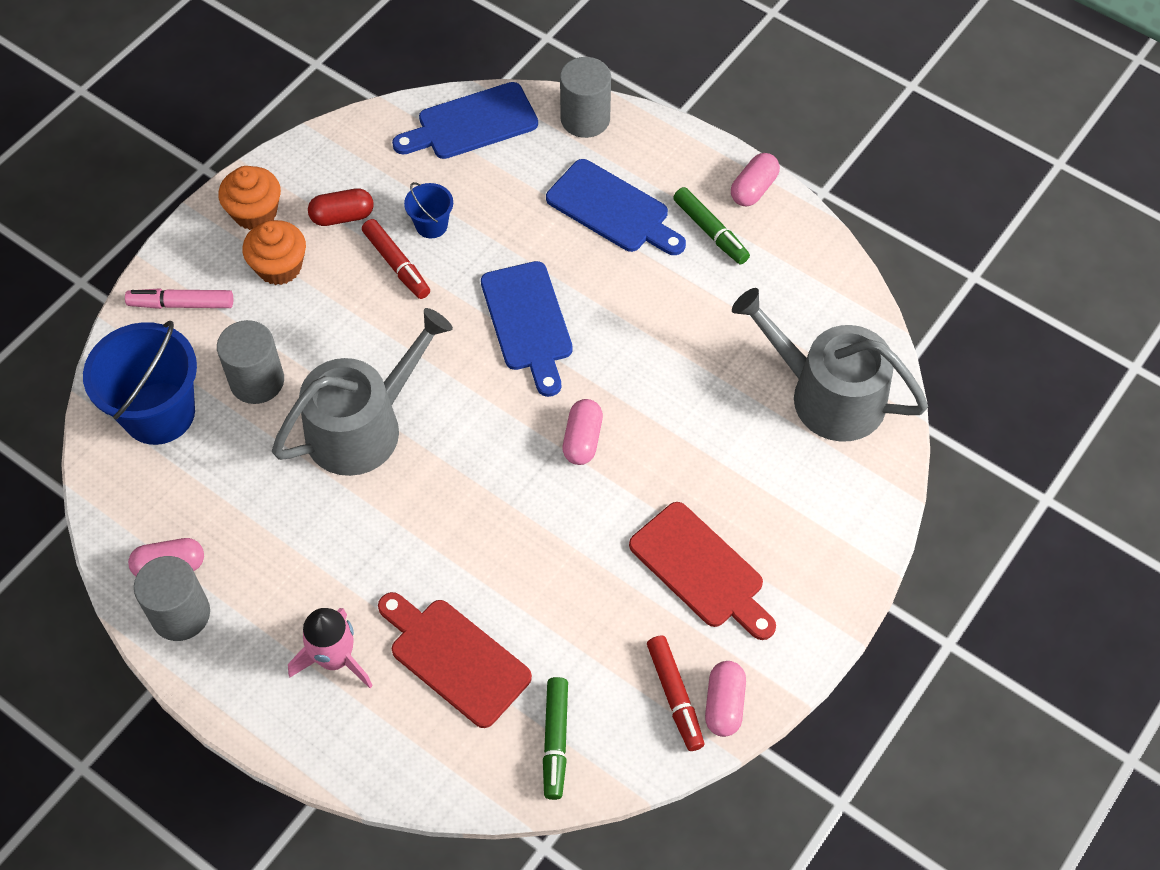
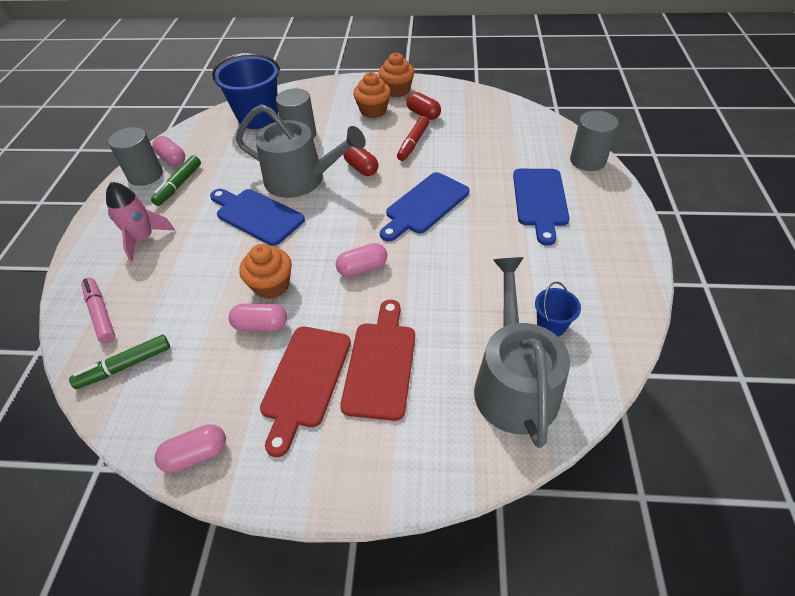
camera: 60 degrees right, 10 degrees down
pink marker [125,288,233,309] -> pink marker moved to [81,278,115,344]
red cutting board [378,592,532,728] -> red cutting board moved to [340,300,415,421]
blue cutting board [392,82,538,159] -> blue cutting board moved to [210,189,305,246]
blue bucket [404,182,453,238] -> blue bucket moved to [535,282,581,337]
red marker [647,635,704,751] -> none
green marker [673,187,750,264] -> green marker moved to [151,156,201,206]
pink capsule [731,153,780,206] -> pink capsule moved to [229,304,287,331]
none -> orange cupcake [239,244,292,299]
none -> red capsule [343,147,379,176]

